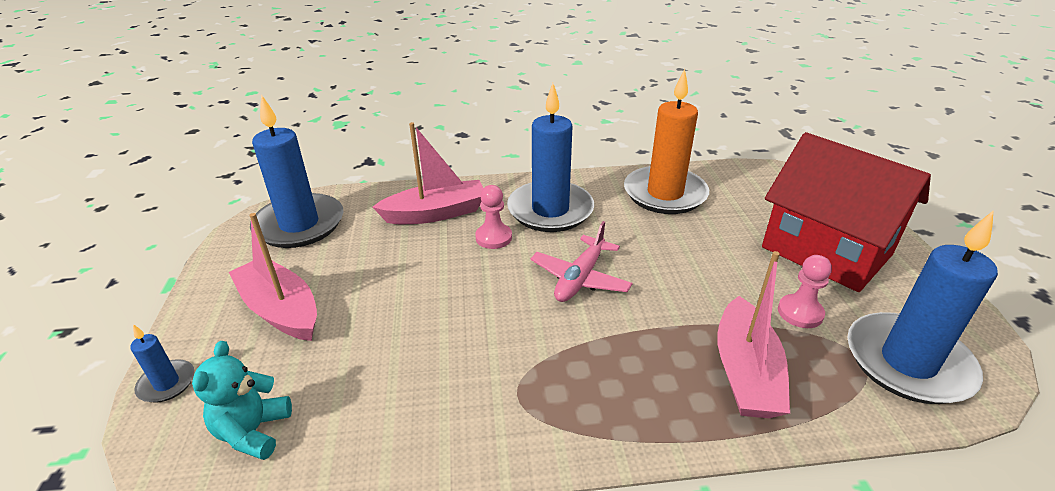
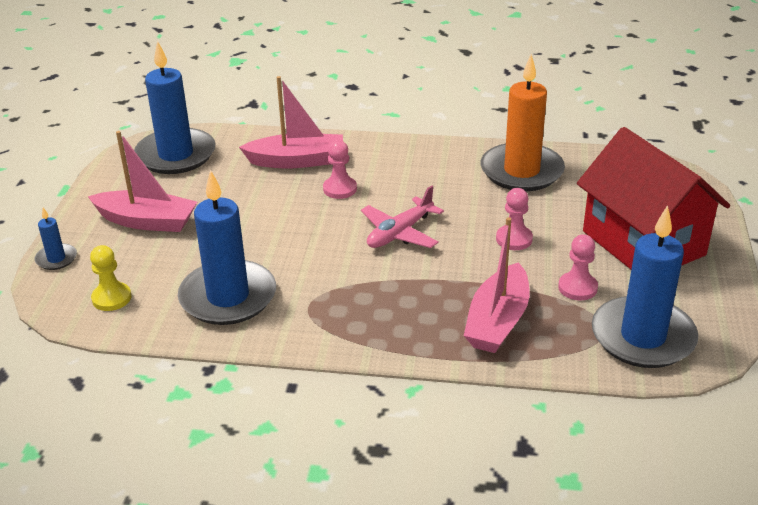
camera: 15 degrees right, 0 degrees up
turquoise teddy bear [192,341,292,460] -> yellow pawn [90,245,131,311]
pink boat [229,213,317,341] -> pink boat turned 135 degrees clockwise [88,131,197,232]
blue candle [507,83,594,232] -> blue candle moved to [178,170,276,325]
none -> pink pawn [496,188,533,250]

